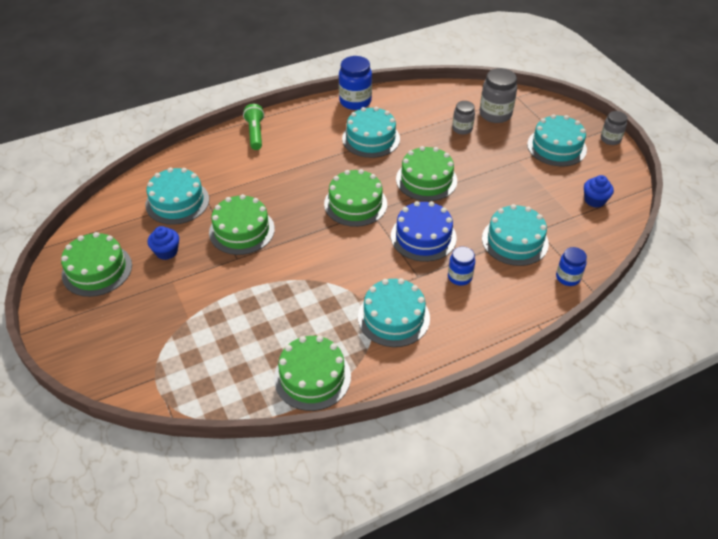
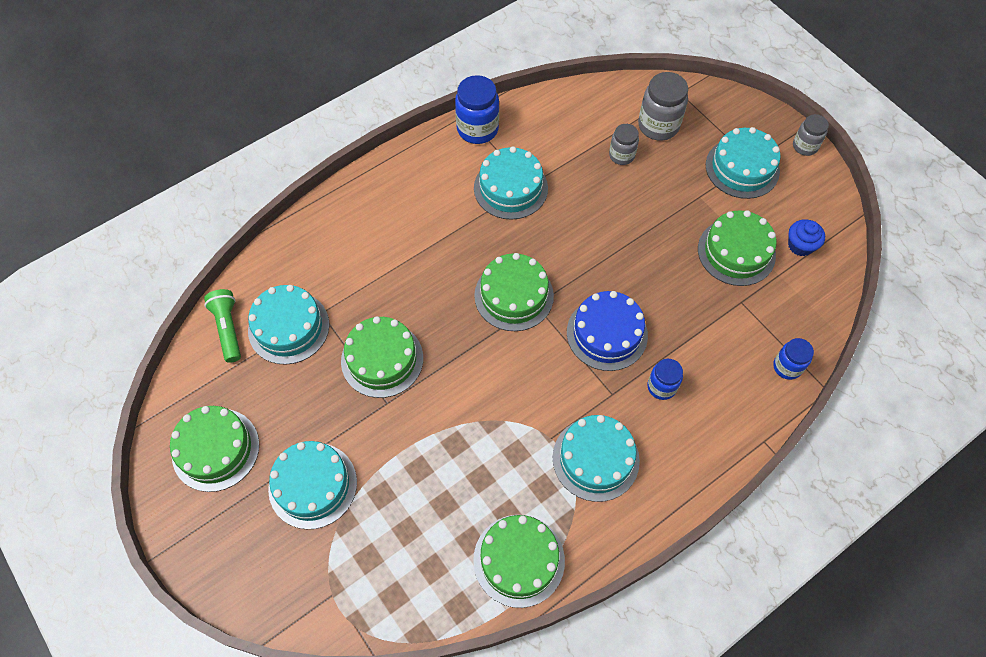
camera: 10 degrees left, 15 degrees up
blue cupcake [148,226,179,260] -> none
green flashlight [243,104,264,150] -> green flashlight moved to [204,289,241,363]
green cake [396,146,457,201] -> green cake moved to [698,210,777,286]
turquoise cake [482,204,549,266] -> turquoise cake moved to [268,441,357,529]

